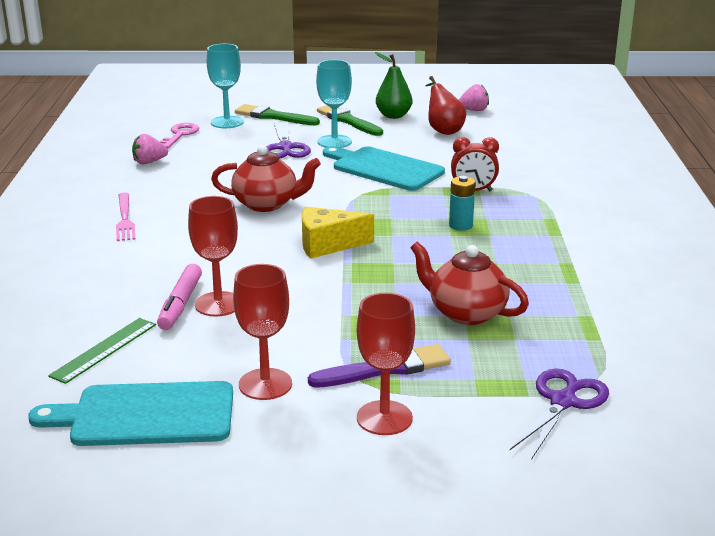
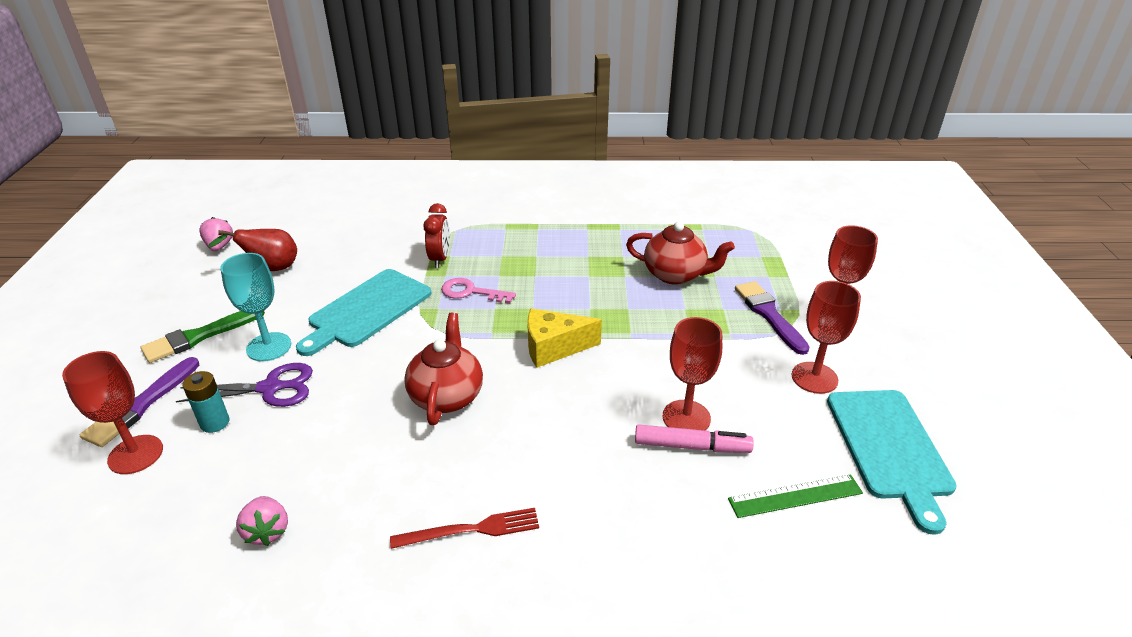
camera: 90 degrees left, 10 degrees up
green ruler [48,318,156,384] -> green ruler turned 45 degrees counterclockwise [728,474,863,518]
pink fork [116,193,135,241] -> red fork [390,508,539,549]
pink key [159,123,199,149] -> pink key moved to [441,278,516,303]
turquoise goblet [207,44,244,128] -> red goblet [62,351,163,474]
green brush [235,104,320,125] -> purple brush [80,357,199,447]
yellow cheese [302,207,374,259] -> yellow cheese turned 90 degrees clockwise [527,309,602,368]
green pear [375,52,412,119] -> none
red teapot [410,242,529,325] -> red teapot turned 105 degrees counterclockwise [626,221,735,285]
turquoise battery [449,176,475,231] -> turquoise battery moved to [182,371,230,433]
purple scissors [510,369,609,460] -> none

